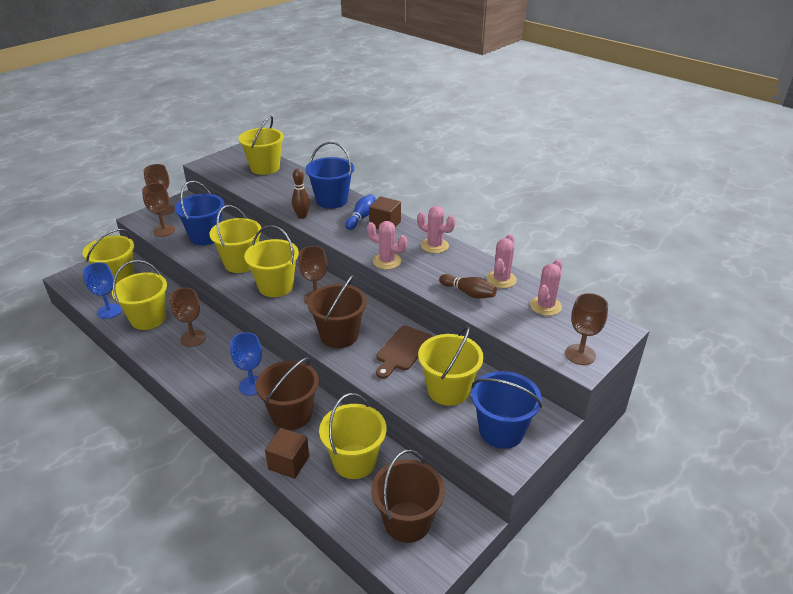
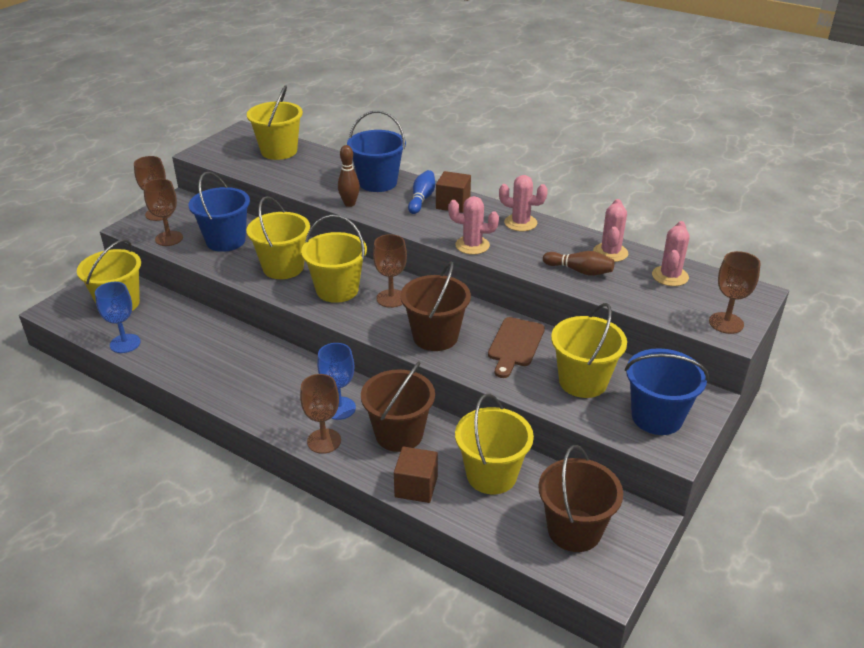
camera: 10 degrees left, 0 degrees up
yellow bucket [112,260,167,330] -> none
brown goblet [170,288,206,347] -> brown goblet moved to [300,374,341,454]

